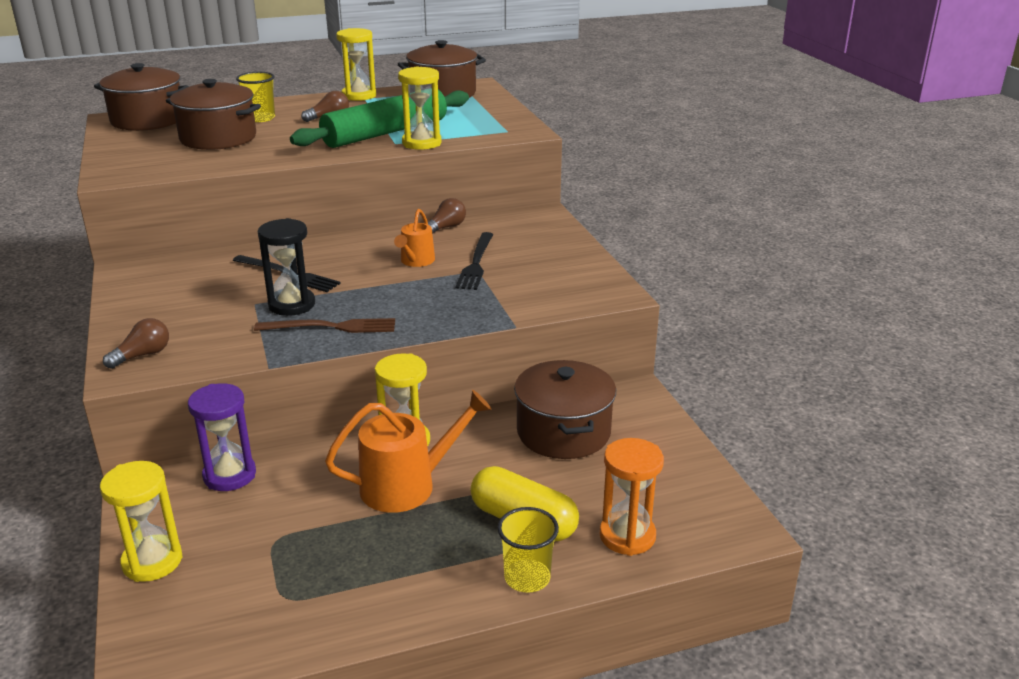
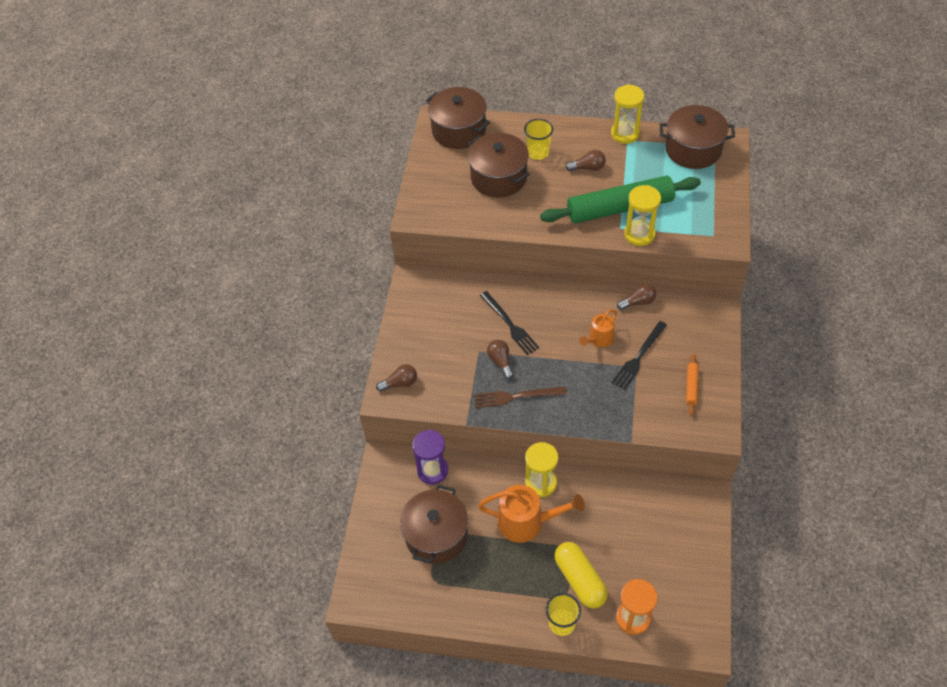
camera: 30 degrees right, 25 degrees up
yellow hourglass [100,461,183,582] -> none
brown fork [254,318,395,333] -> brown fork turned 150 degrees clockwise [474,387,567,408]
black hourglass [258,218,315,316] -> brown light bulb [487,340,514,379]
brown pot [514,360,616,459] -> brown pot moved to [400,484,468,564]
none -> orange rolling pin [686,354,699,415]

